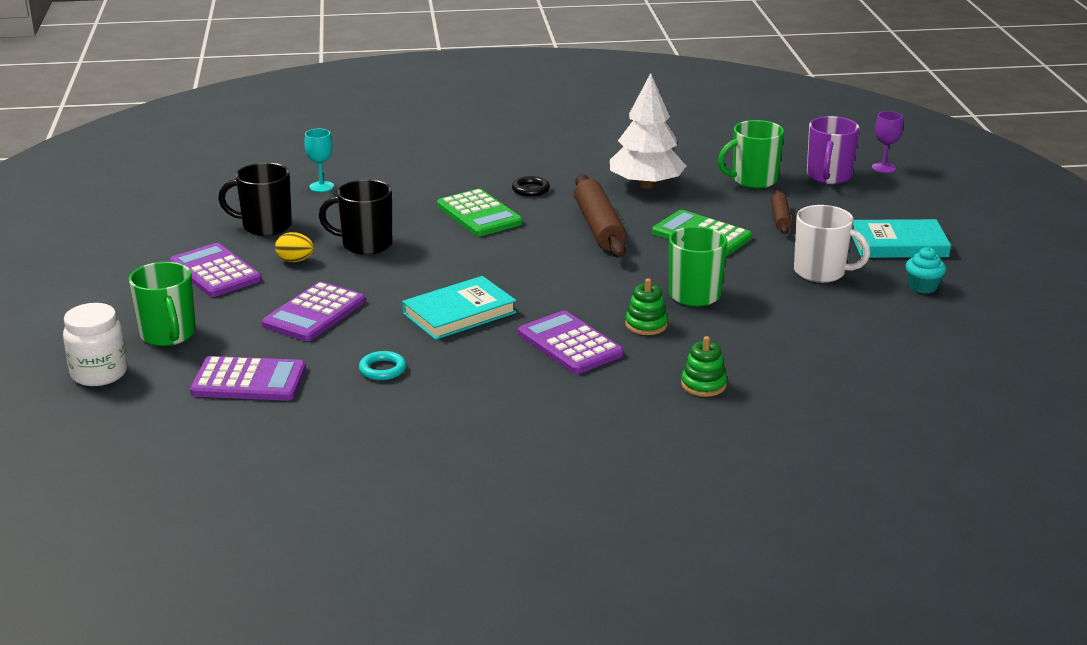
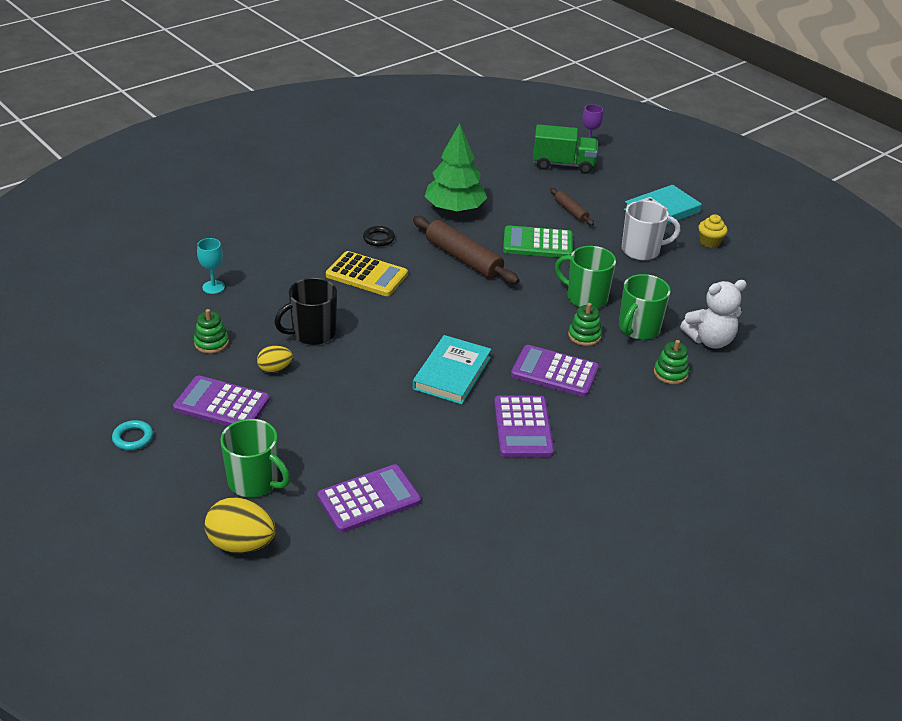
camera: 35 degrees left, 10 degrees up
white jar [63,303,127,386] -> yellow egg [205,497,276,553]
black mug [218,163,292,236] -> green stacking toy [194,309,229,354]
purple calculator [262,282,365,341] -> purple calculator moved to [494,396,554,457]
turquoise ring [359,351,406,380] -> turquoise ring moved to [112,420,153,450]
green calculator [437,189,522,236] -> yellow calculator [326,251,408,296]
white tree [610,73,686,189] -> green tree [424,123,487,213]
green mug [718,120,784,188] -> green mug moved to [619,274,671,340]
purple mug [807,116,859,184] -> green truck [533,124,598,174]
turquoise cupcake [905,247,946,294] -> yellow cupcake [698,214,728,248]
none -> white teddy bear [680,280,747,349]

